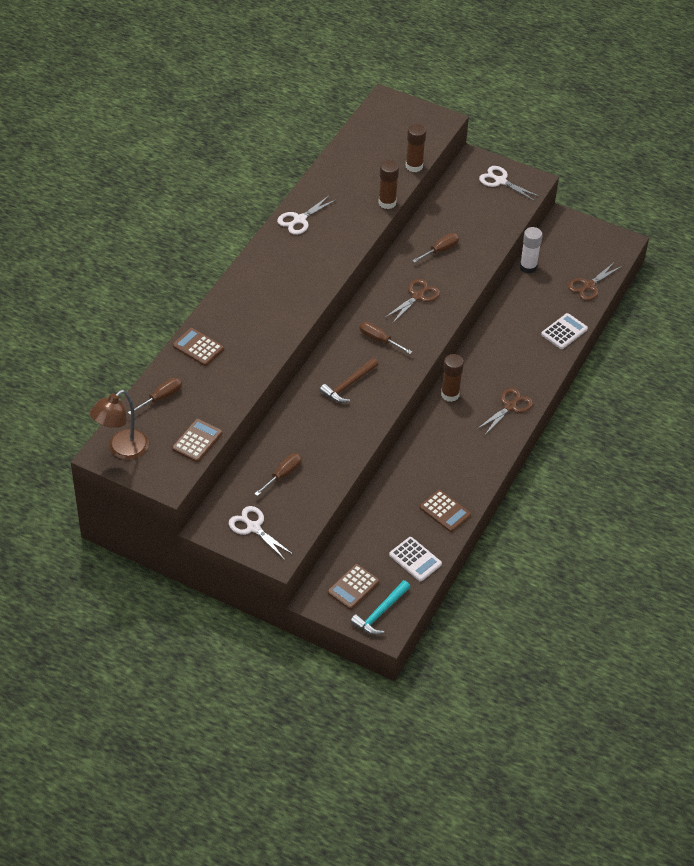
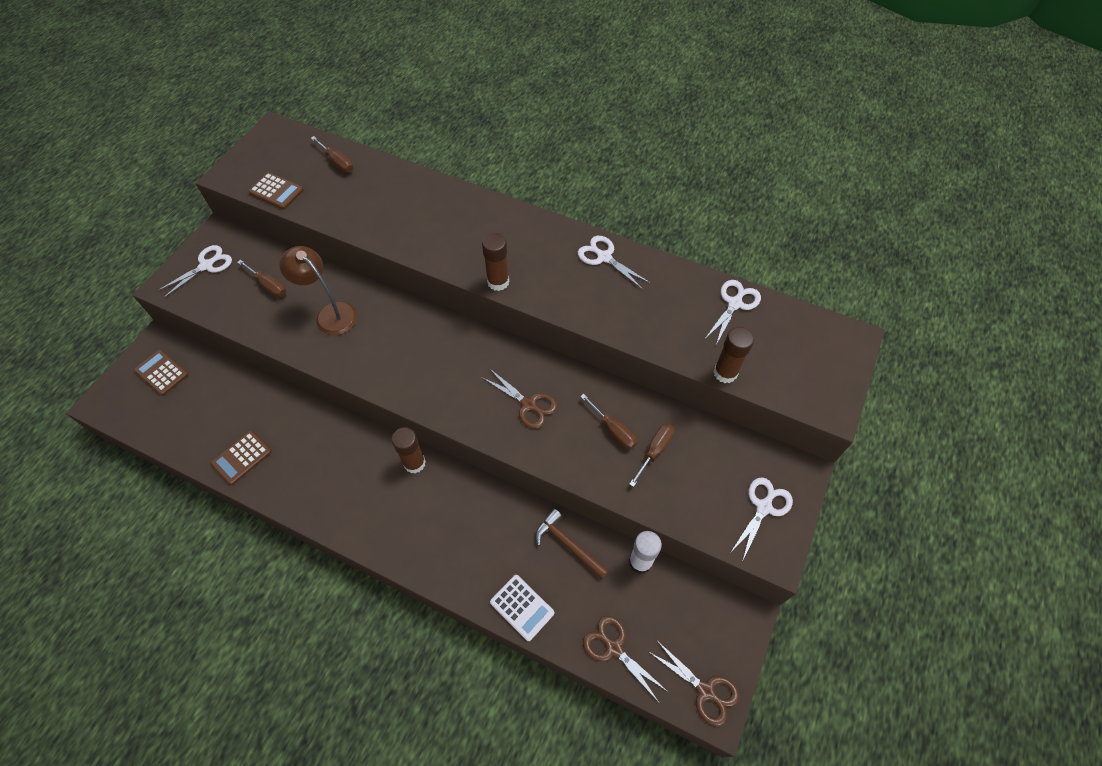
camera: 90 degrees right, 10 degrees up
brown lamp [90,390,149,460] -> brown lamp moved to [280,246,358,335]
brown calculator [173,328,224,366] -> none
brown hammer [320,358,379,403] -> brown hammer moved to [535,509,609,579]
turquoise hammer [350,580,410,635] -> none
brown screwdriver [360,322,412,354] -> brown screwdriver moved to [629,423,674,487]
brown glue stick [378,160,399,209] -> brown glue stick moved to [482,233,509,291]
white calculator [389,537,442,582] -> none
brown scissors [476,388,533,436] -> brown scissors moved to [649,642,740,726]
none -> white scissors [704,280,761,345]

